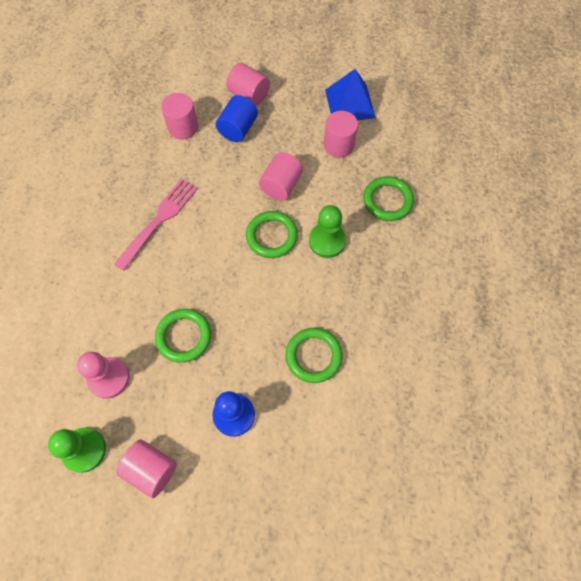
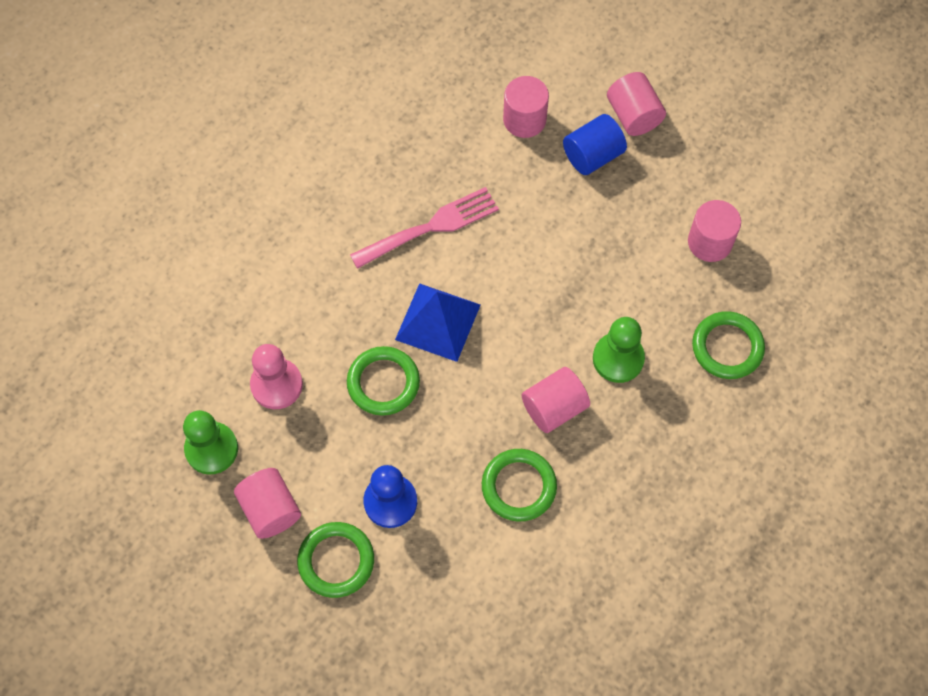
camera: 30 degrees right, 0 degrees up
green ring [246,211,298,258] -> green ring moved to [297,522,374,598]
pink cylinder [259,152,303,200] -> pink cylinder moved to [522,367,590,433]
blue pyramid [325,69,376,120] -> blue pyramid moved to [395,283,481,362]

